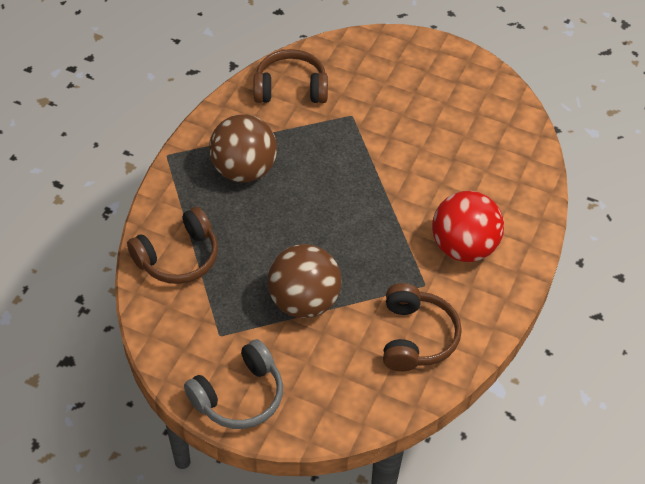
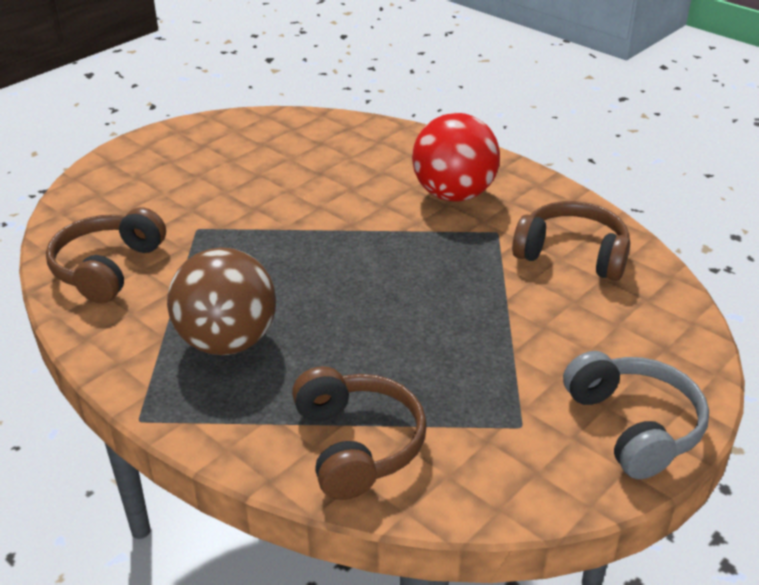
camera: 70 degrees left, 15 degrees down
brown ball [268,244,342,318] -> none

